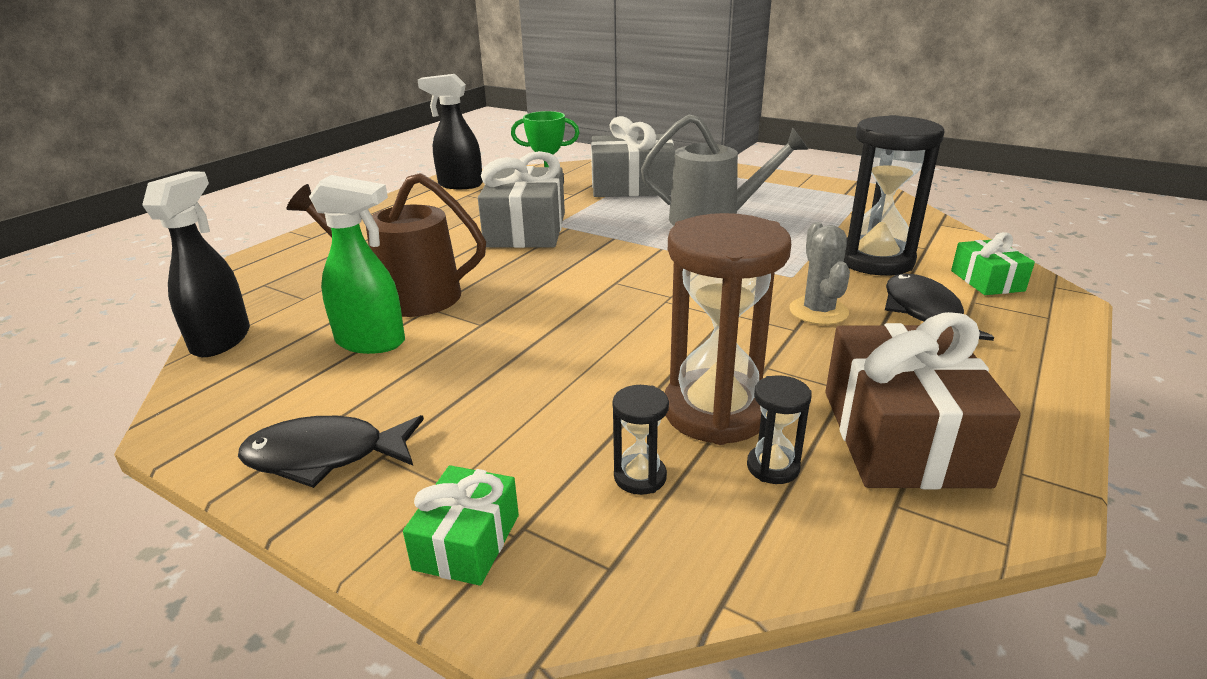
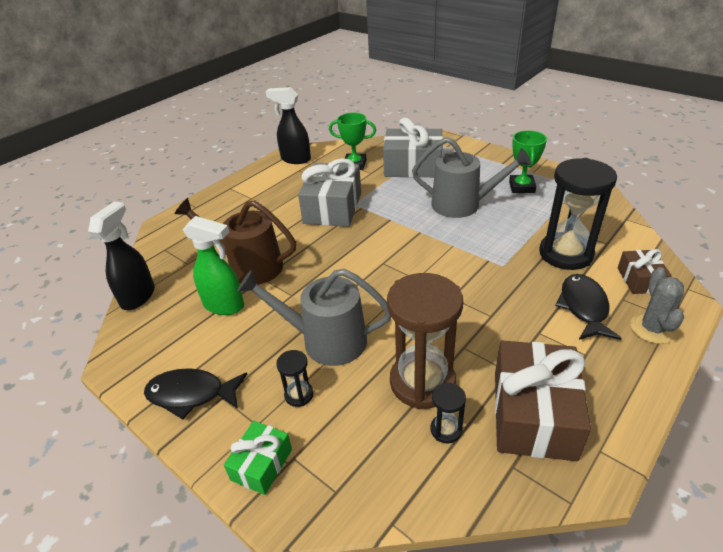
camera: 10 degrees right, 10 degrees up
black hourglass [613,385,669,495] -> black hourglass moved to [276,350,313,407]
grey cactus [789,222,850,325] -> grey cactus moved to [630,267,684,344]
green gift [951,232,1035,295] -> brown gift [618,249,672,294]
none -> grey watering can [237,269,391,366]
none -> green trophy [509,130,547,193]

